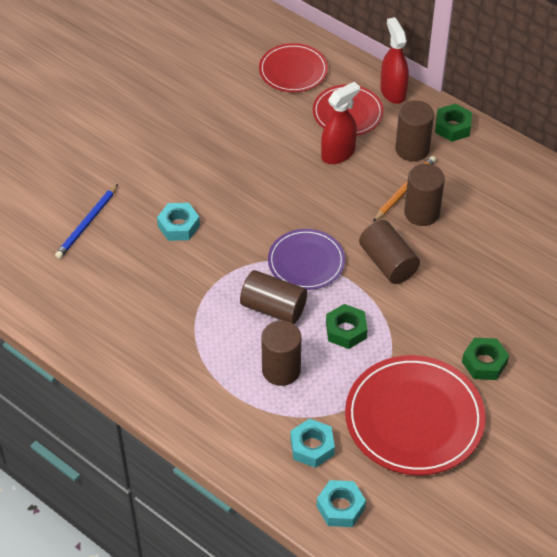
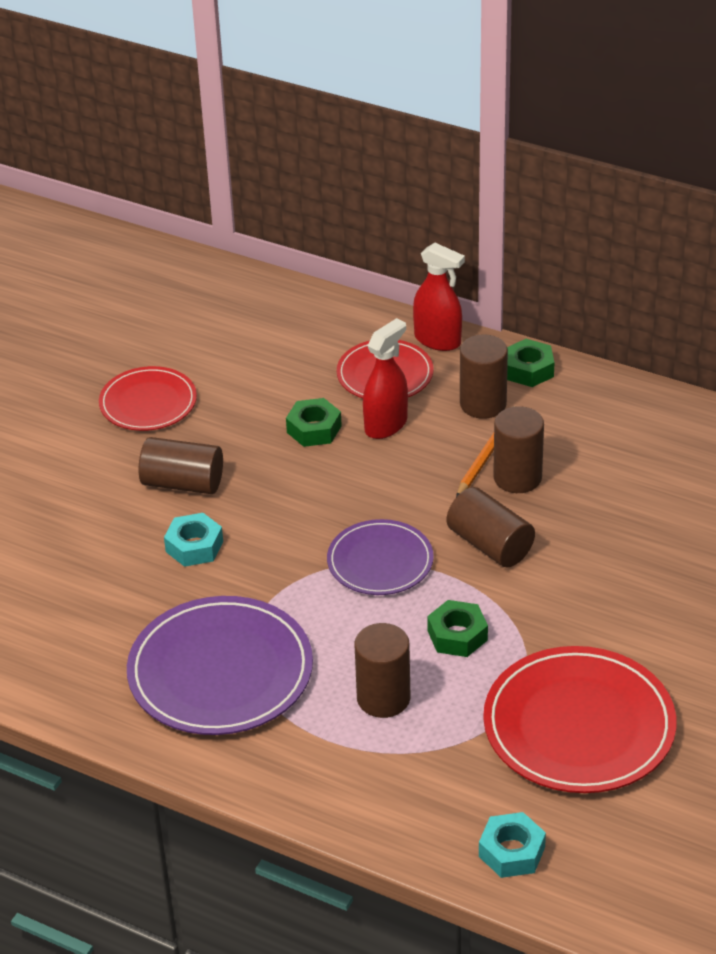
camera: 10 degrees left, 10 degrees down
blue pencil [55,184,118,259] -> none
brown cylinder [240,270,307,324] -> brown cylinder moved to [139,437,223,494]
red plate [259,43,328,92] -> red plate moved to [99,366,197,431]
turquoise nut [291,419,335,468] -> none
red spray bottle [380,17,409,104] -> red spray bottle turned 150 degrees clockwise [413,243,465,351]
green nut [462,338,509,380] -> green nut moved to [286,398,342,447]
none -> purple plate [127,596,313,735]

